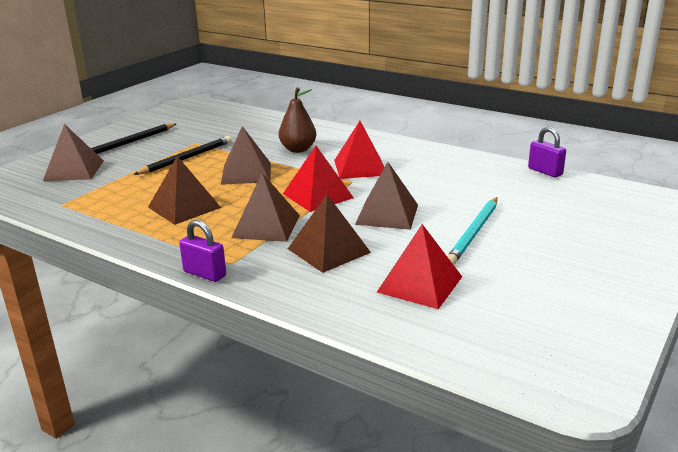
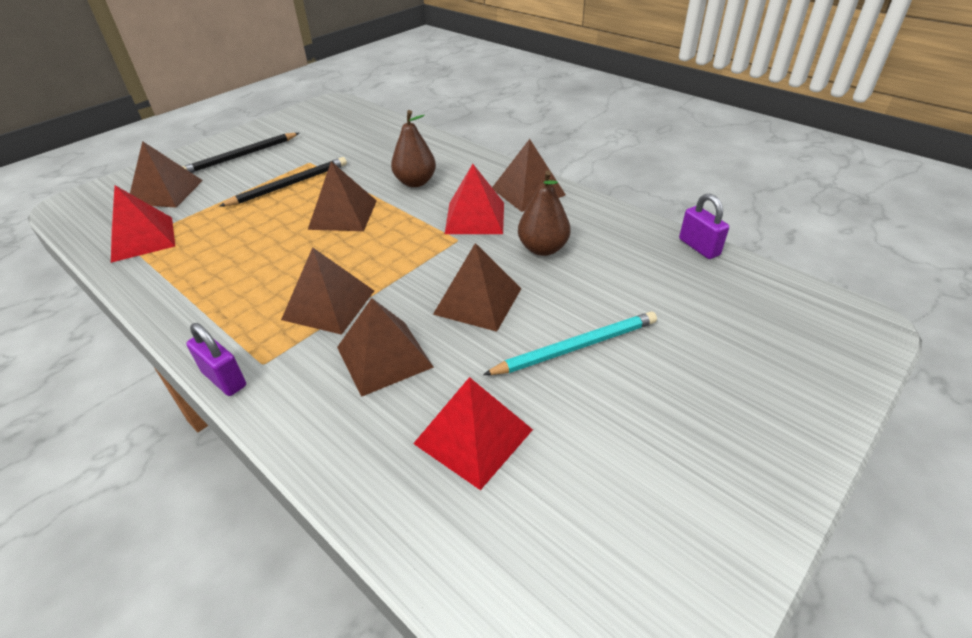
camera: 10 degrees right, 15 degrees up
brown pyramid [148,156,221,225] -> brown pyramid moved to [492,139,566,212]
red pyramid [283,146,354,212] -> red pyramid moved to [111,185,175,263]
turquoise pencil [447,197,498,265] -> turquoise pencil turned 150 degrees counterclockwise [483,311,657,375]
none -> brown pear [518,170,571,256]

